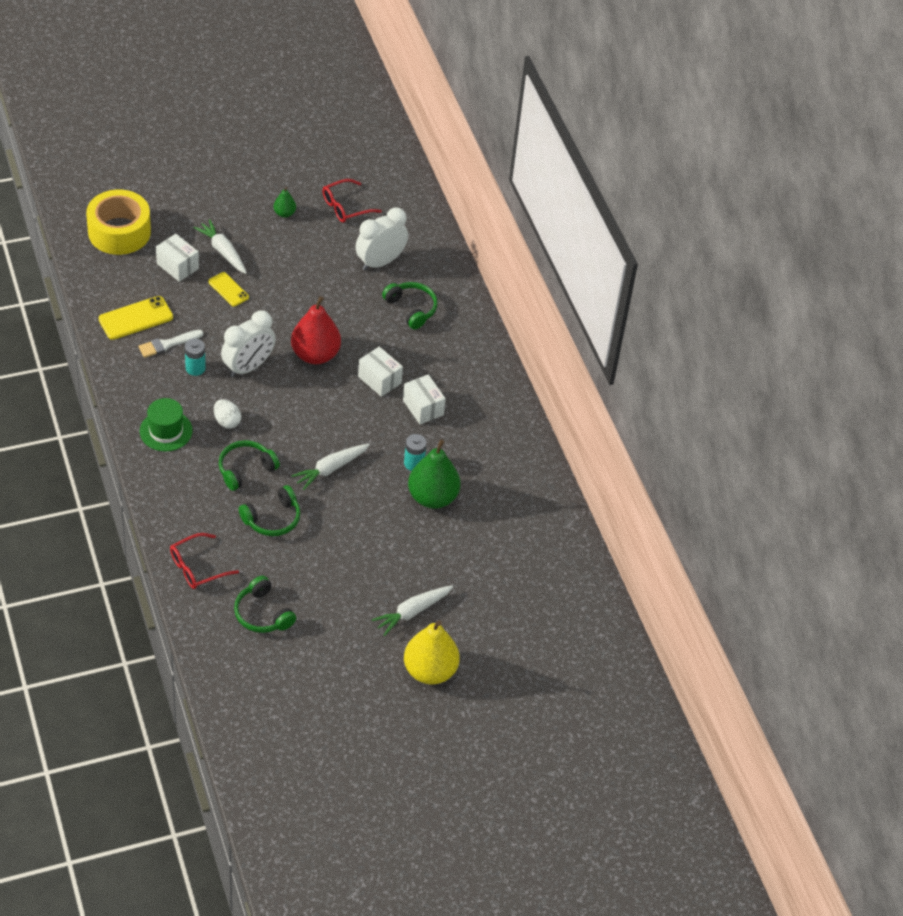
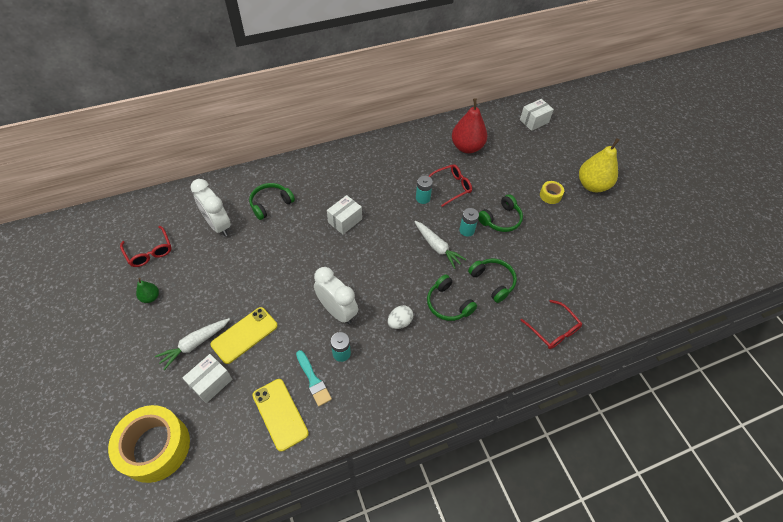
camera: 90 degrees left, 5 degrees up
white brush [138,330,203,358] -> turquoise brush [296,350,332,407]
green hat [140,398,193,452] -> none
yellow phone [208,272,249,307] -> yellow phone [210,307,278,364], size x1.56
green headphones [234,576,296,633] -> green headphones moved to [478,194,523,232]
red pear [291,296,341,364] -> red pear moved to [452,98,487,153]
white carrot [372,585,453,636] -> yellow tape [540,181,564,204]
white box [403,374,446,424] -> white box moved to [520,99,554,131]
green pear [408,440,461,509] -> red glasses [429,164,472,207]
none -> turquoise battery [459,208,479,237]

